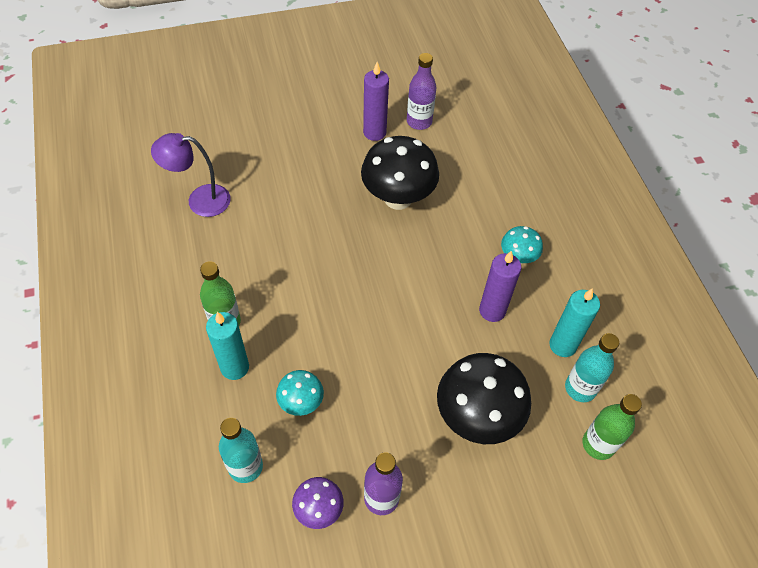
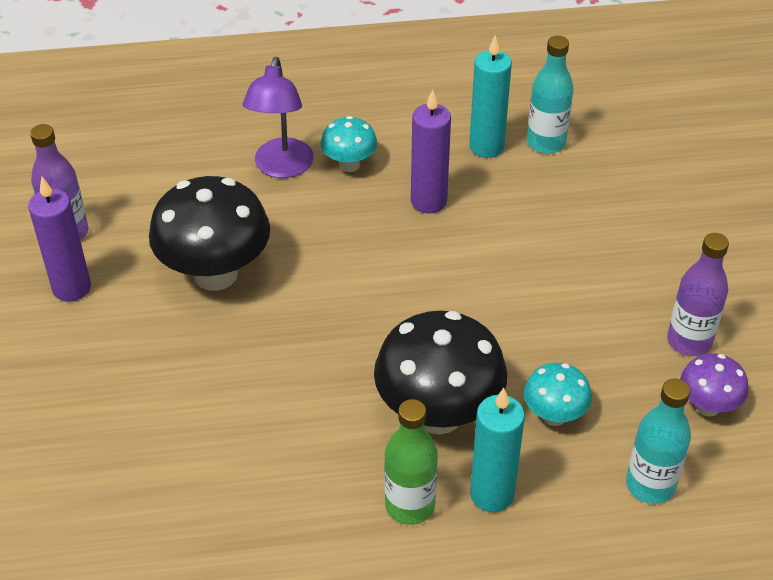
camera: 80 degrees left, 10 degrees down
purple lamp [151,133,231,217] -> purple lamp moved to [243,57,314,178]
black mushroom [437,353,531,444] -> black mushroom moved to [374,311,507,434]
green bottle [583,394,642,460] -> none

